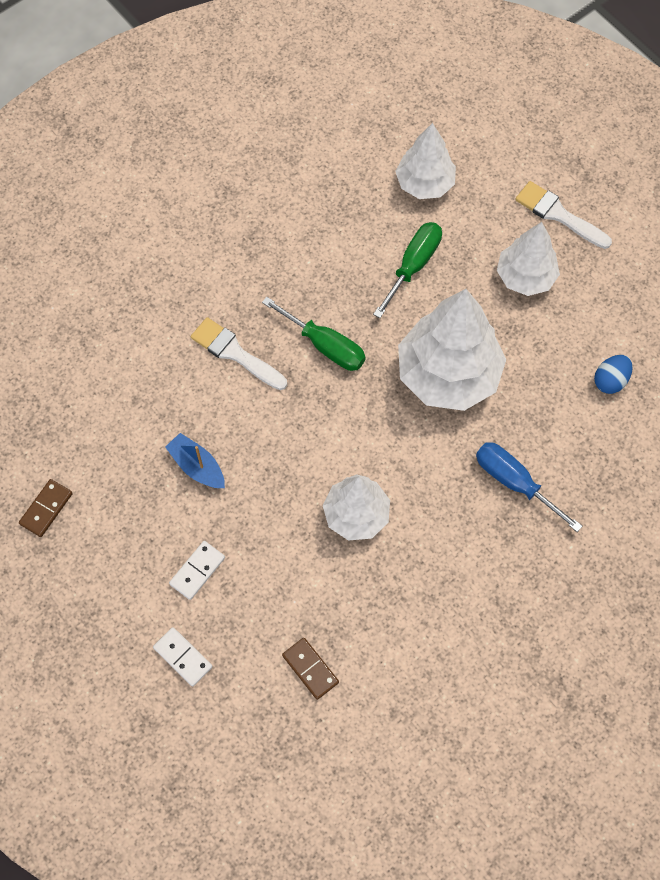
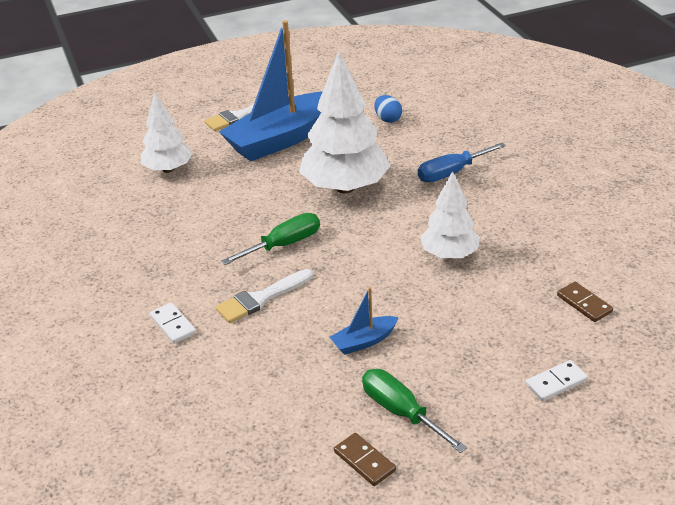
camera: 70 degrees left, 30 degrees down
white domino [169,541,225,600] -> white domino moved to [150,302,196,344]
brown domino [282,638,339,700] -> brown domino turned 75 degrees clockwise [557,282,613,322]
green screwdriver [373,222,442,318] -> green screwdriver moved to [362,369,467,453]
white tree [497,222,560,296] -> blue boat [219,20,323,161]

